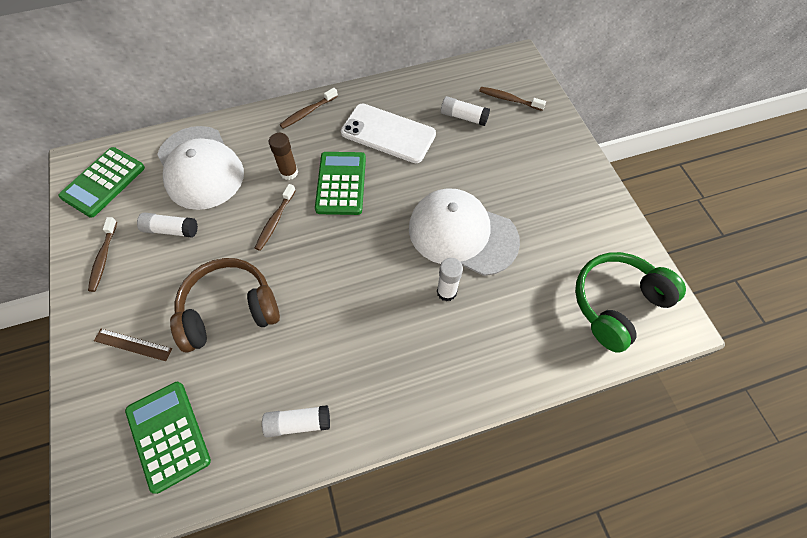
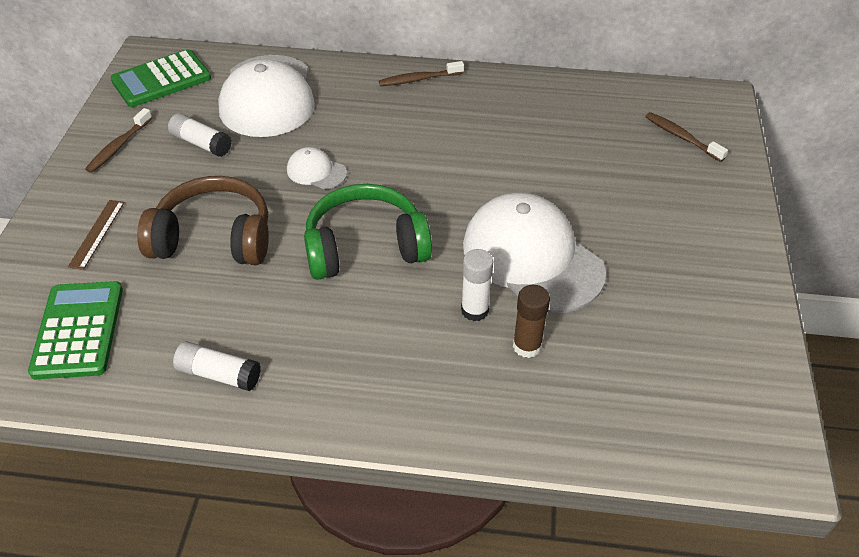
camera: 25 degrees right, 15 degrees down
brown ruler [94,329,172,361] -> brown ruler turned 60 degrees clockwise [68,200,125,270]
brown toothbrush [255,184,296,251] -> white cap [287,147,347,189]
brown glue stick [269,133,298,180] -> brown glue stick moved to [513,285,550,358]
green calculator [315,152,366,215] -> none
white phone [341,104,436,163] -> none
white glue stick [441,96,490,126] -> none
green headphones [575,252,686,353] -> green headphones moved to [304,184,432,280]

